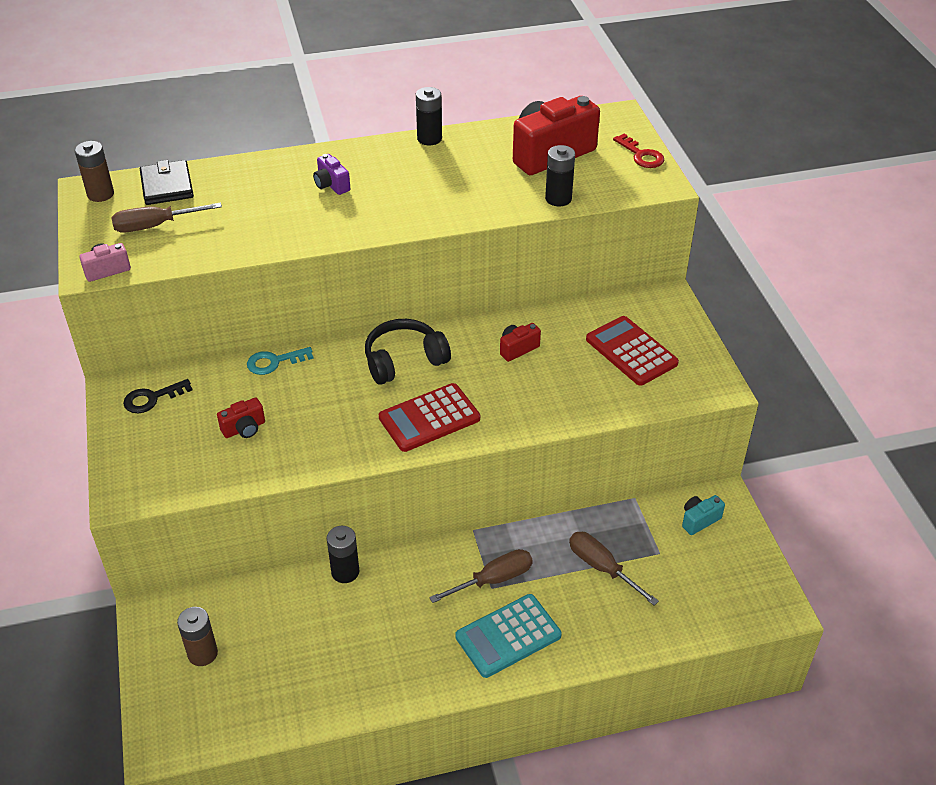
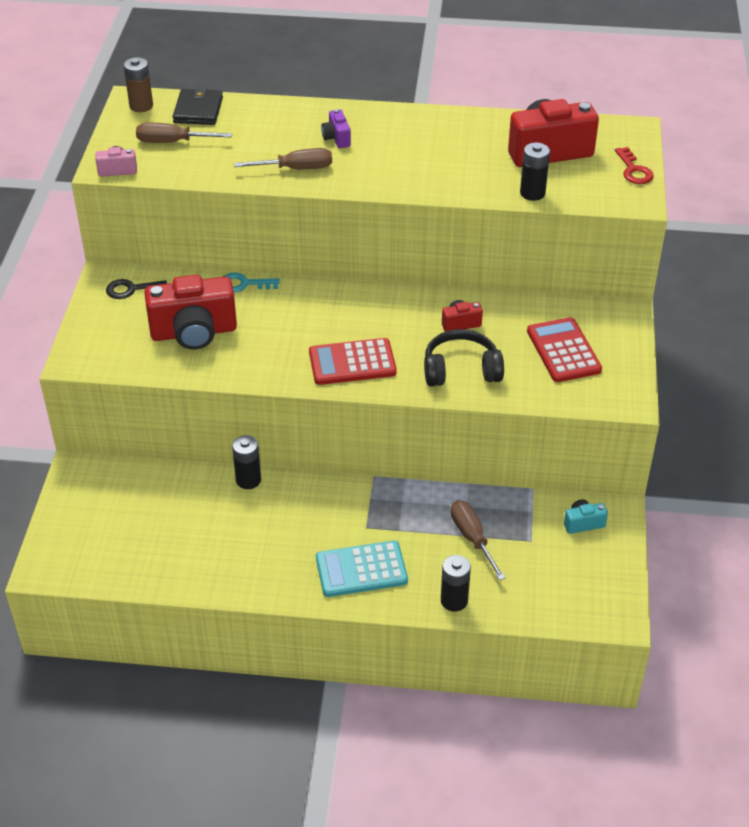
camera: 20 degrees right, 0 degrees up
brown battery [177,607,218,666] -> none
red camera [217,397,265,438] -> red camera [144,275,237,350], size x2.20
black headphones [365,319,451,385] -> black headphones moved to [424,329,504,387]
black battery [416,87,442,145] -> black battery moved to [441,555,471,612]
brown screwdriver [429,549,533,603] -> brown screwdriver moved to [234,148,332,169]

